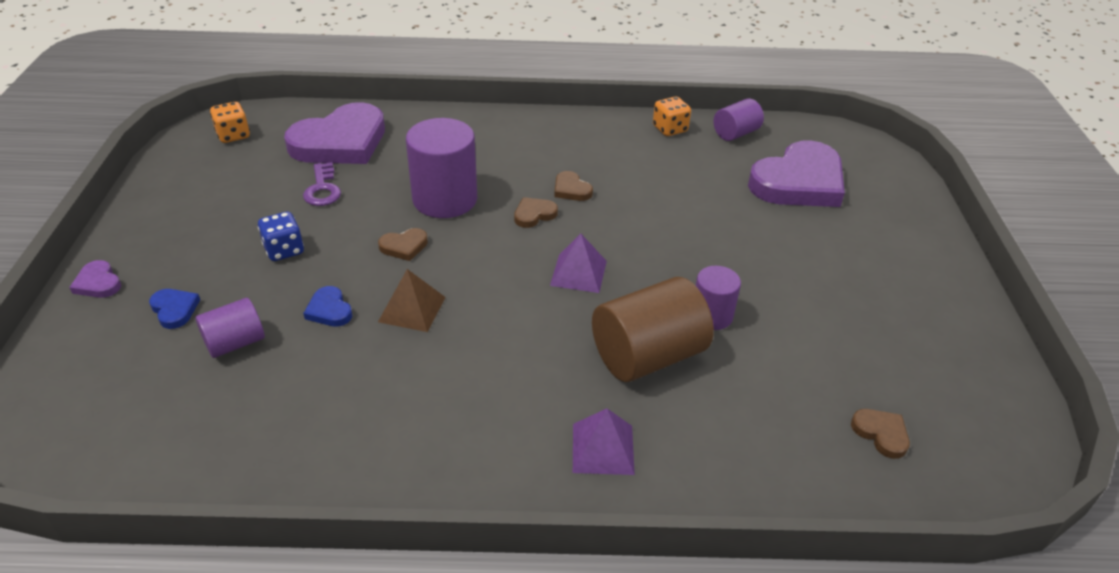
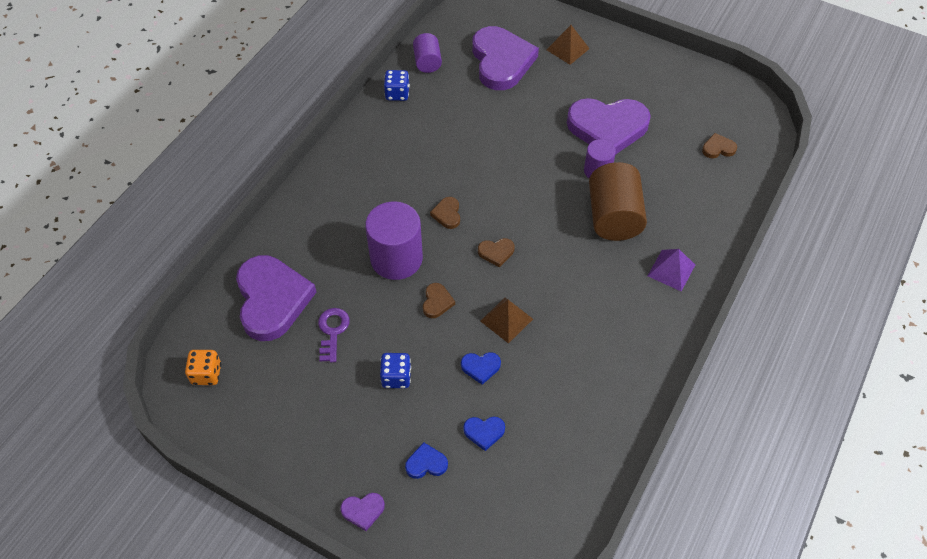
camera: 60 degrees left, 15 degrees up
purple cylinder [195,298,265,358] -> blue heart [463,417,505,451]
purple key [303,162,341,206] -> purple key turned 105 degrees counterclockwise [318,308,350,362]
purple pyramid [550,234,607,293] -> none
brown heart [554,171,593,201] -> brown heart moved to [478,238,515,267]
orange dice [653,97,691,136] -> blue dice [384,70,410,101]
none -> brown pyramid [546,25,590,65]
none -> purple heart [567,98,651,155]

